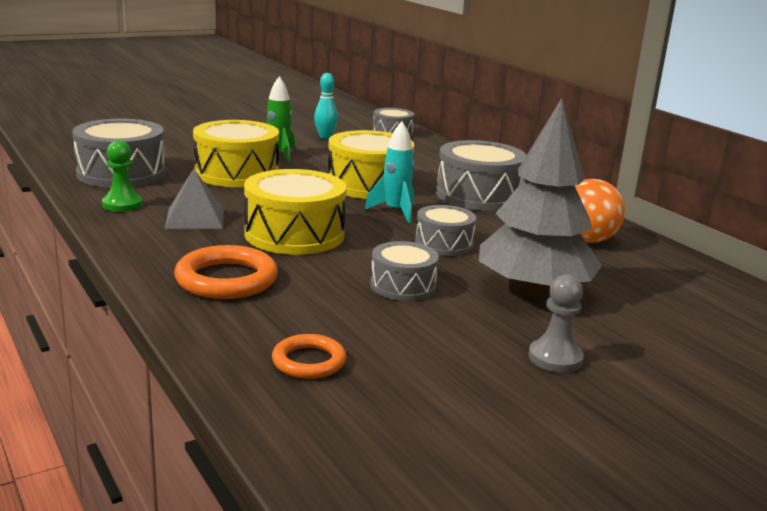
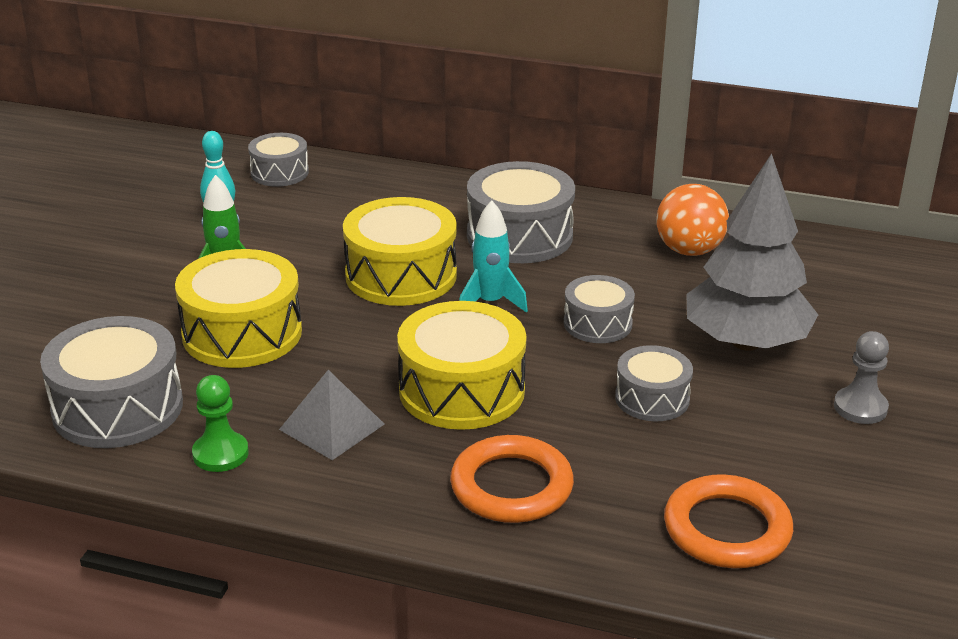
camera: 40 degrees left, 10 degrees up
orange ring [272,334,346,379] -> orange ring [664,474,793,568], size x1.63

